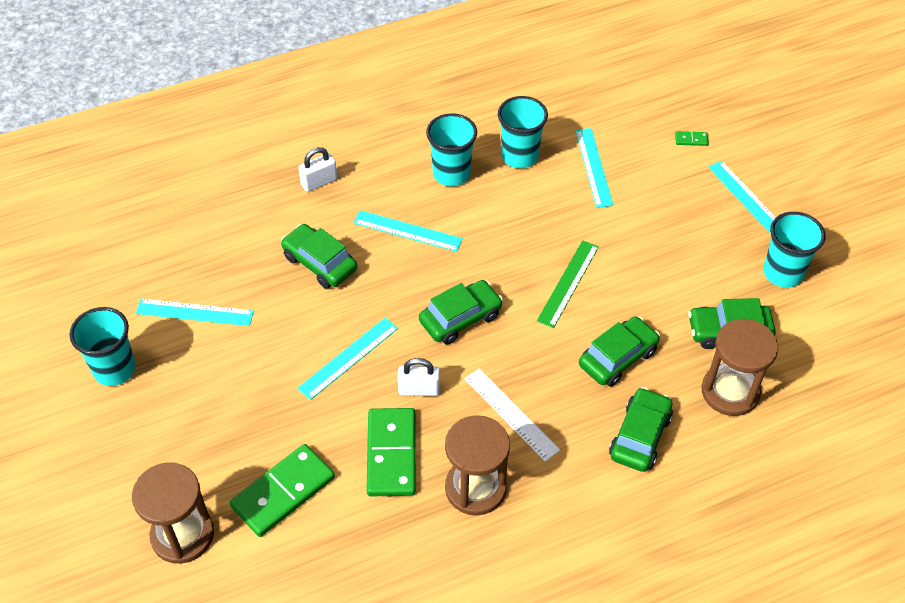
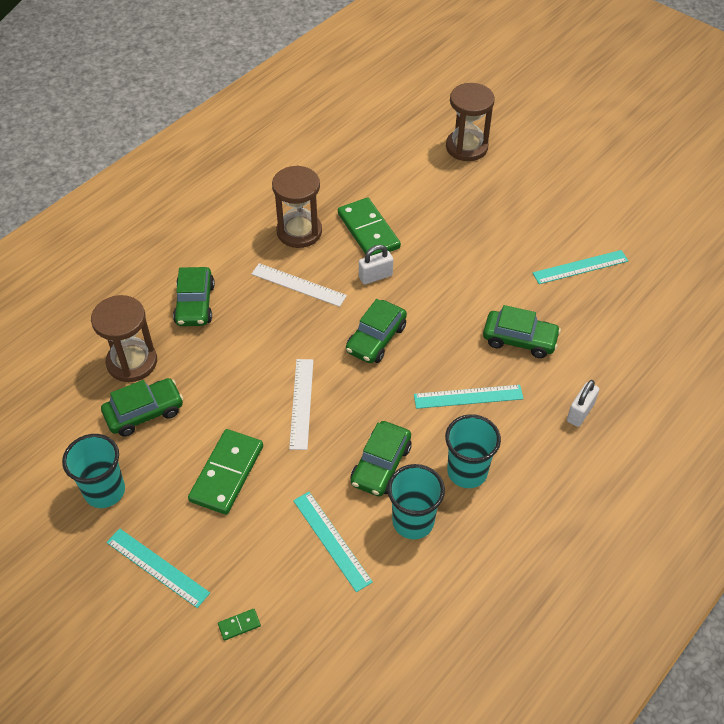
camera: 155 degrees right, 0 degrees up
turquoise cup [69,307,136,386] -> none
green domino [230,444,335,537] -> green domino moved to [188,429,263,515]
turquoise ruler [298,318,398,400] -> none
green ruler [537,240,599,328] -> white ruler [289,359,313,450]
green car [579,316,660,387] -> green car moved to [350,421,412,496]

